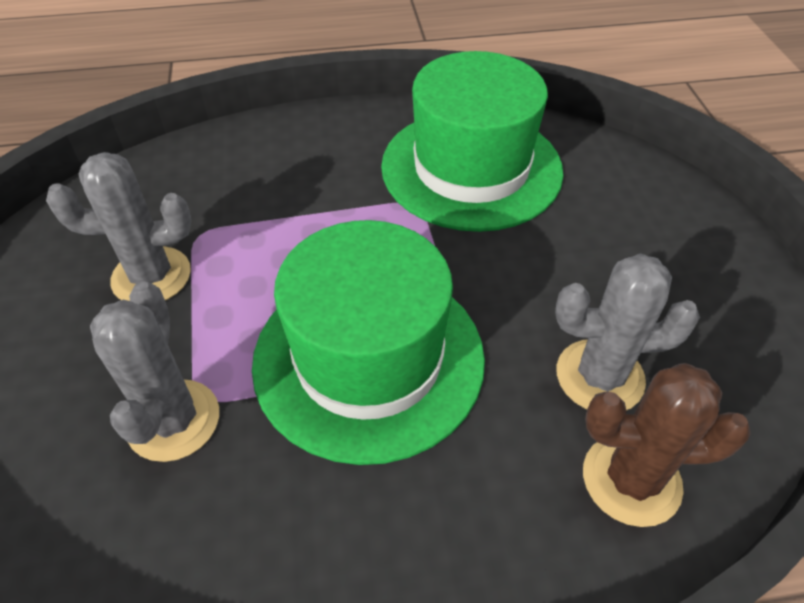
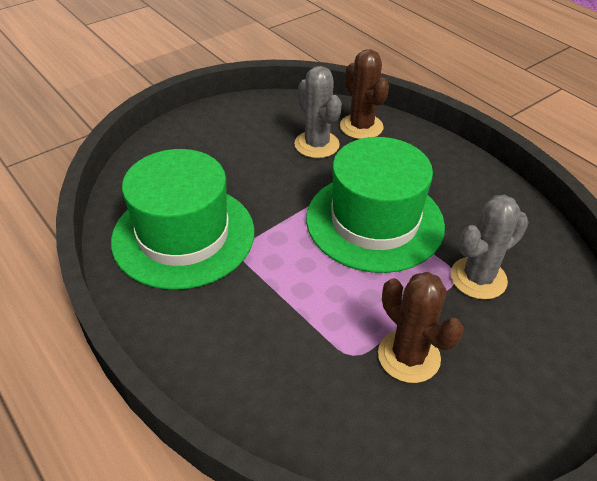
camera: 120 degrees left, 5 degrees down
grey cactus [46,152,191,301] -> brown cactus [378,272,464,383]

